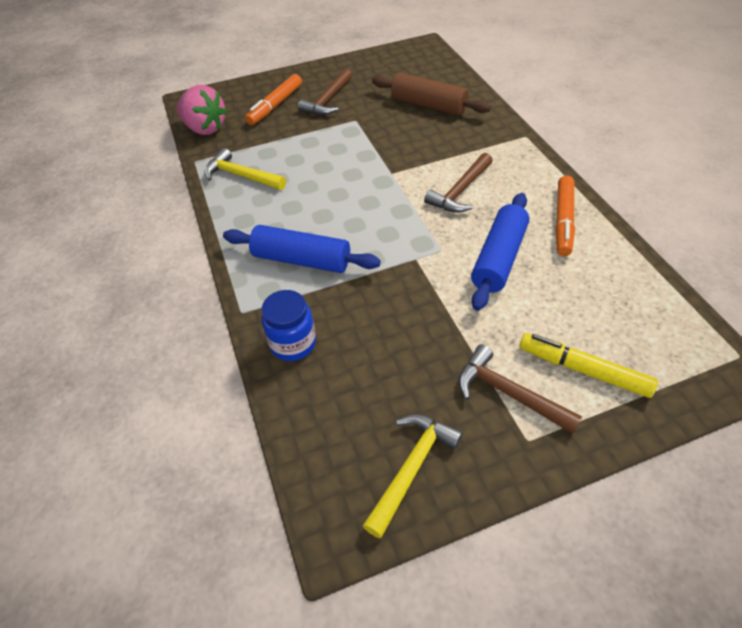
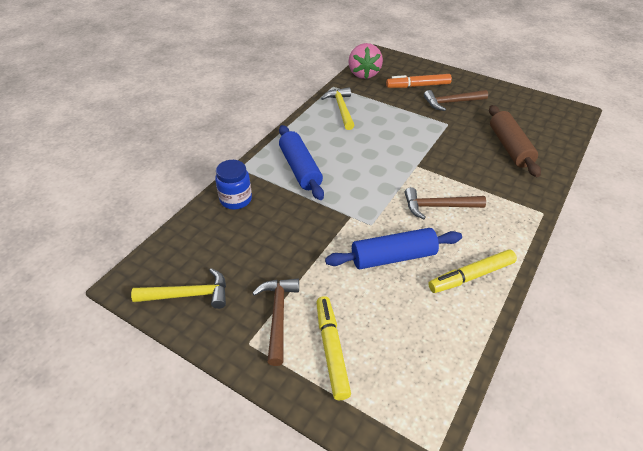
camera: 50 degrees right, 5 degrees down
orange marker [555,175,575,256] -> yellow marker [428,249,517,293]

